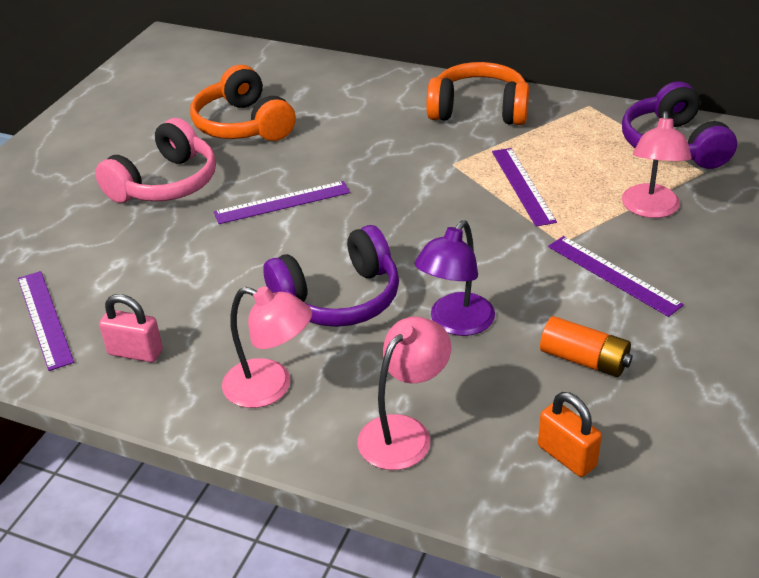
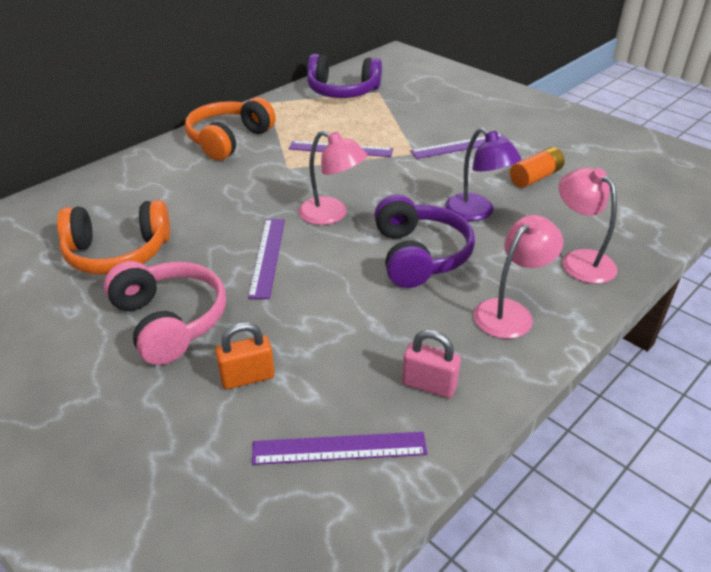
camera: 70 degrees left, 0 degrees up
pink padlock [99,294,163,362] -> pink padlock turned 75 degrees clockwise [402,330,461,398]
orange padlock [538,392,602,477] -> orange padlock moved to [215,322,275,389]
pink lamp [622,111,692,218] -> pink lamp moved to [298,131,367,225]

